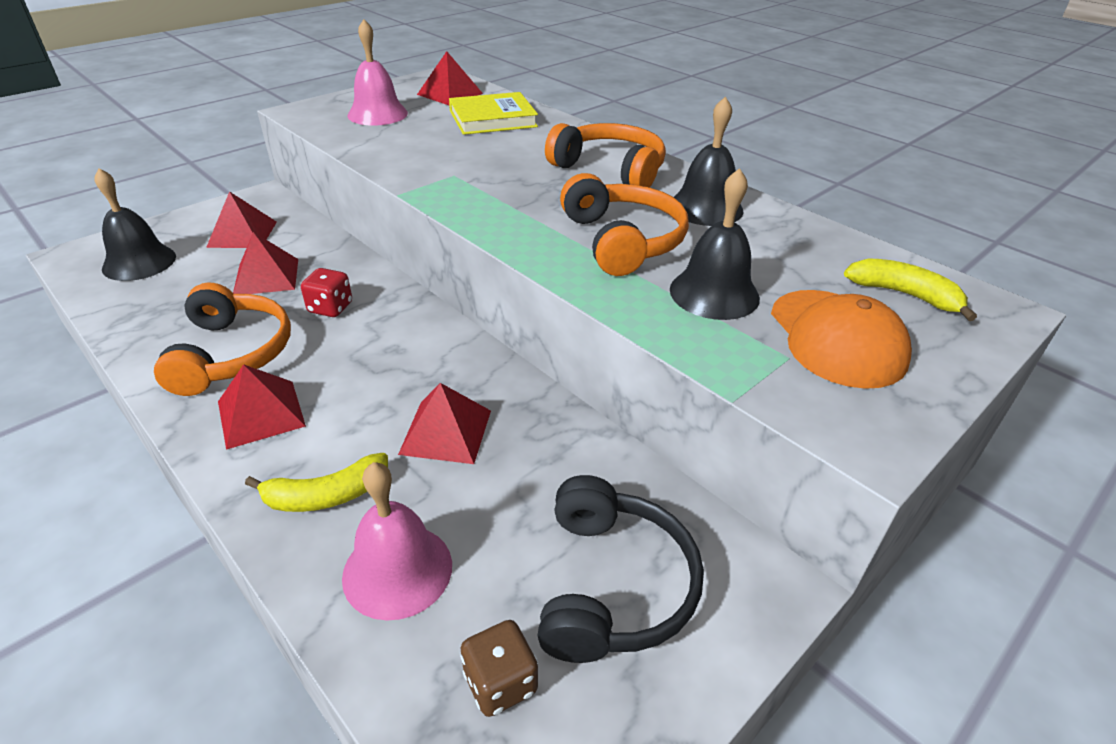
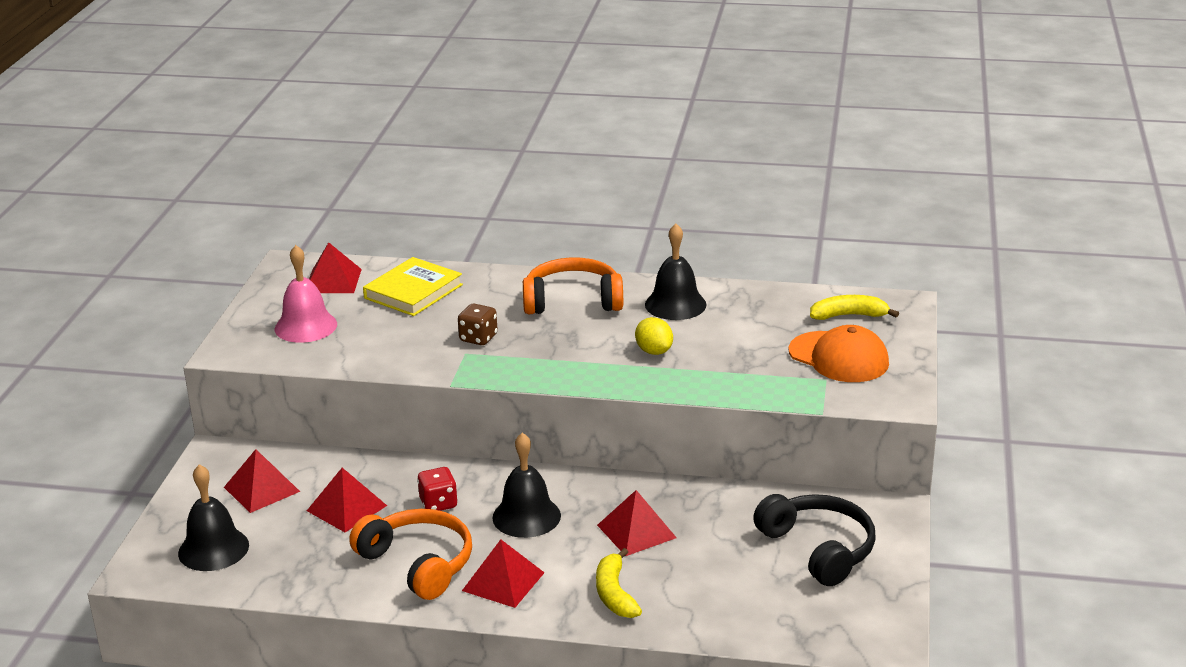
camera: 35 degrees left, 10 degrees down
yellow banana [245,453,388,512] -> yellow banana turned 135 degrees clockwise [596,548,642,618]
pink bell [342,462,452,621] -> none
brown dice [460,620,538,717] -> brown dice moved to [458,304,498,345]
orange headphones [560,173,689,276] -> yellow lemon [635,317,673,355]
black bell [670,168,760,320] -> black bell moved to [492,432,561,538]

